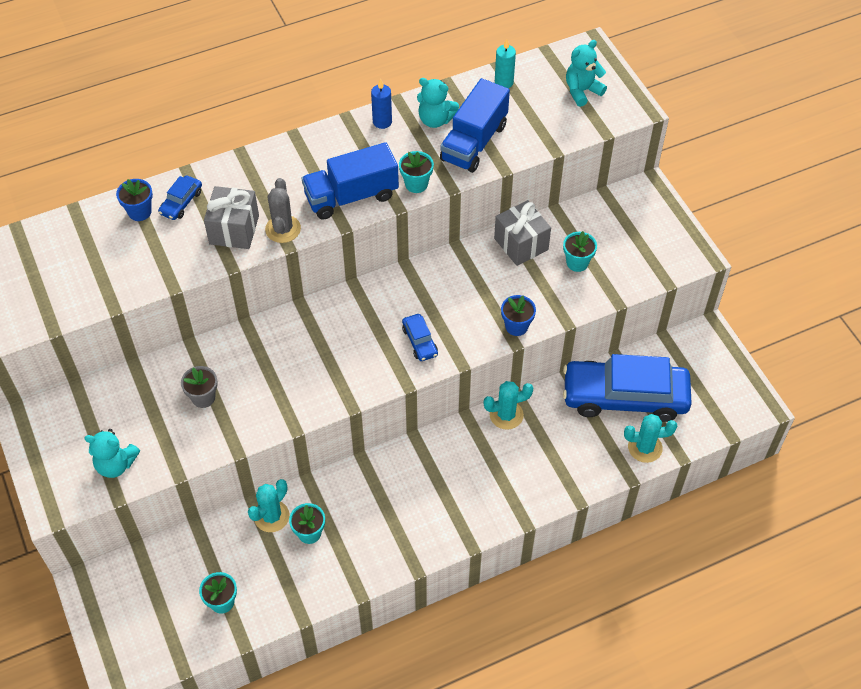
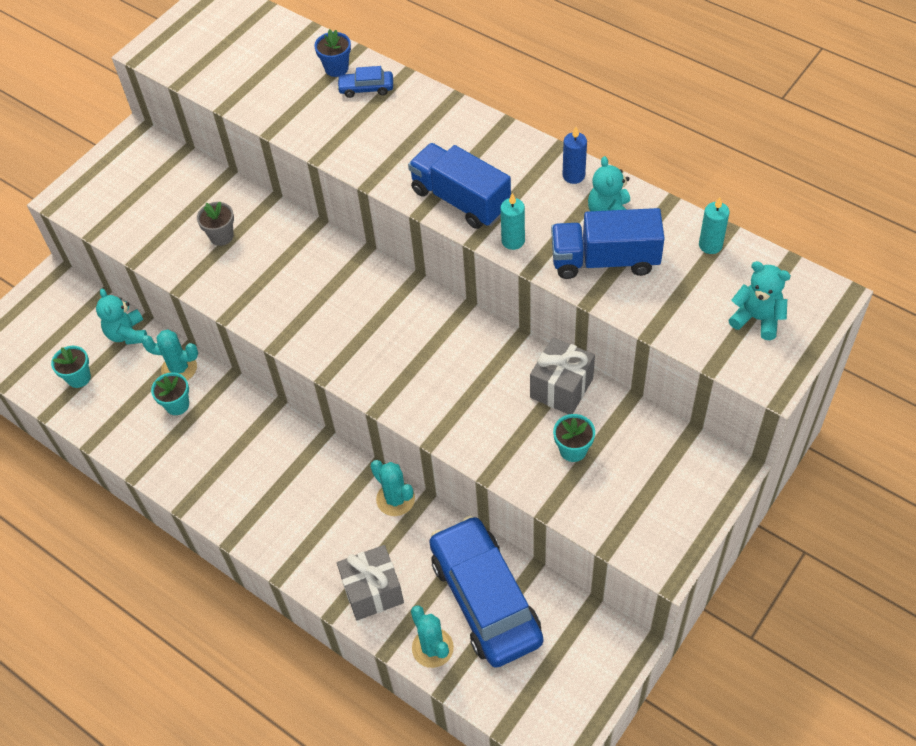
camera: 65 degrees right, 0 degrees up
turquoise teddy bear [84,429,140,478] -> turquoise teddy bear moved to [96,289,147,345]
grey gift [204,186,259,249] -> grey gift moved to [337,545,404,621]
grey cactus [265,178,301,243] -> none
turquoise flower pot [399,151,434,193] -> turquoise candle [501,193,525,250]
blue car [402,314,438,361] -> none
blue flower pot [501,295,536,336] -> none

